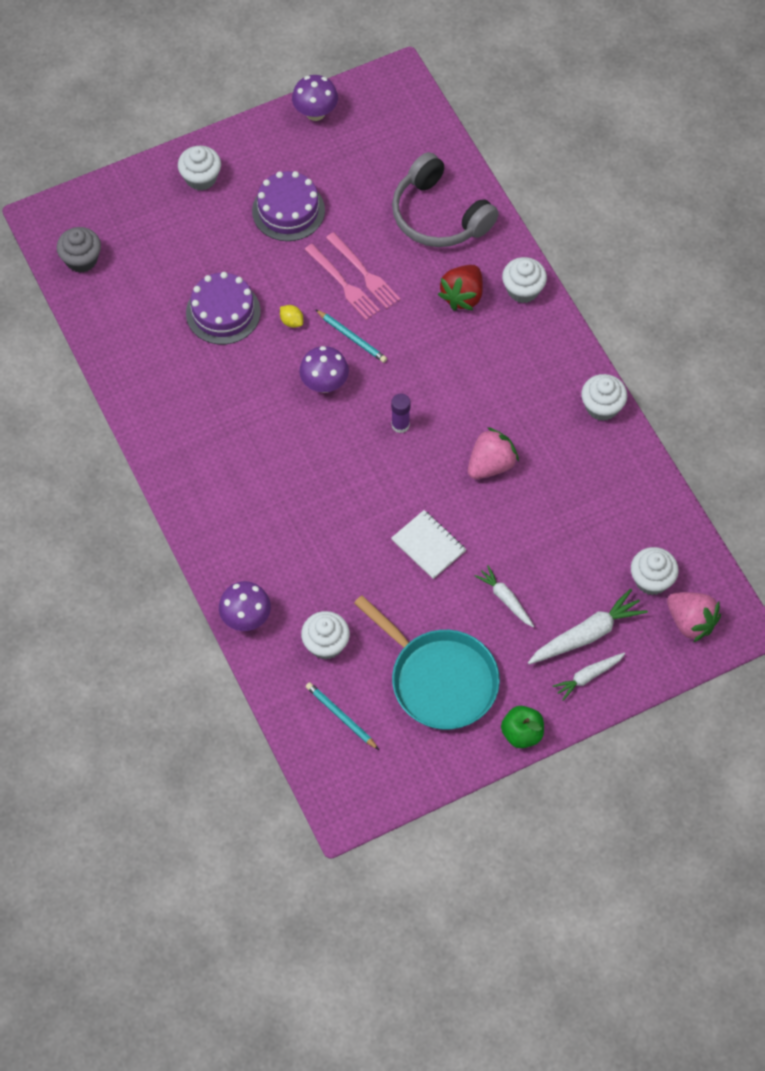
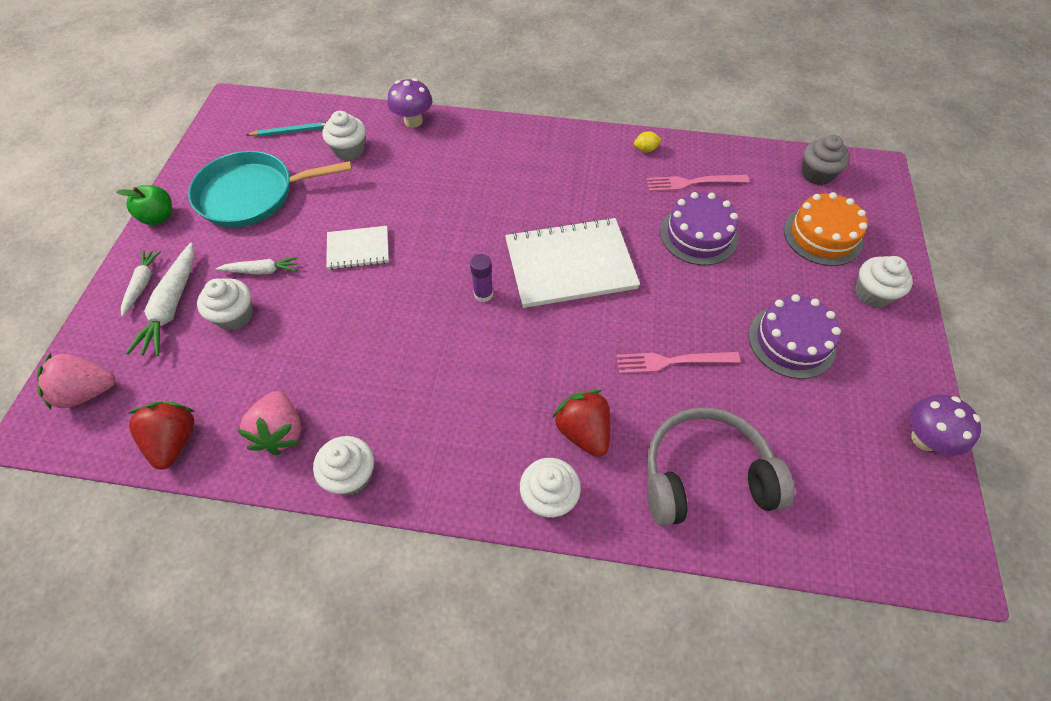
camera: 125 degrees right, 5 degrees down
yellow lemon [280,305,303,328] -> yellow lemon moved to [634,131,662,152]
purple mushroom [299,346,349,393] -> white notebook [505,217,640,308]
pink fork [304,244,380,320] -> pink fork moved to [646,175,749,192]
turquoise pencil [315,309,387,363] -> none
pink strawberry [468,427,519,479] -> pink strawberry moved to [237,391,301,455]
white cupcake [631,547,679,595] -> white cupcake moved to [197,278,253,330]
none -> red strawberry [129,402,196,470]
none -> orange cake [784,192,868,266]

